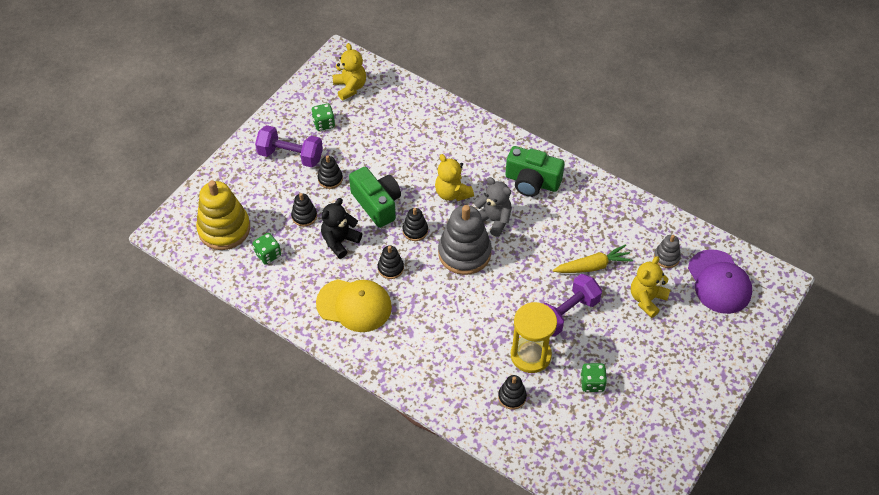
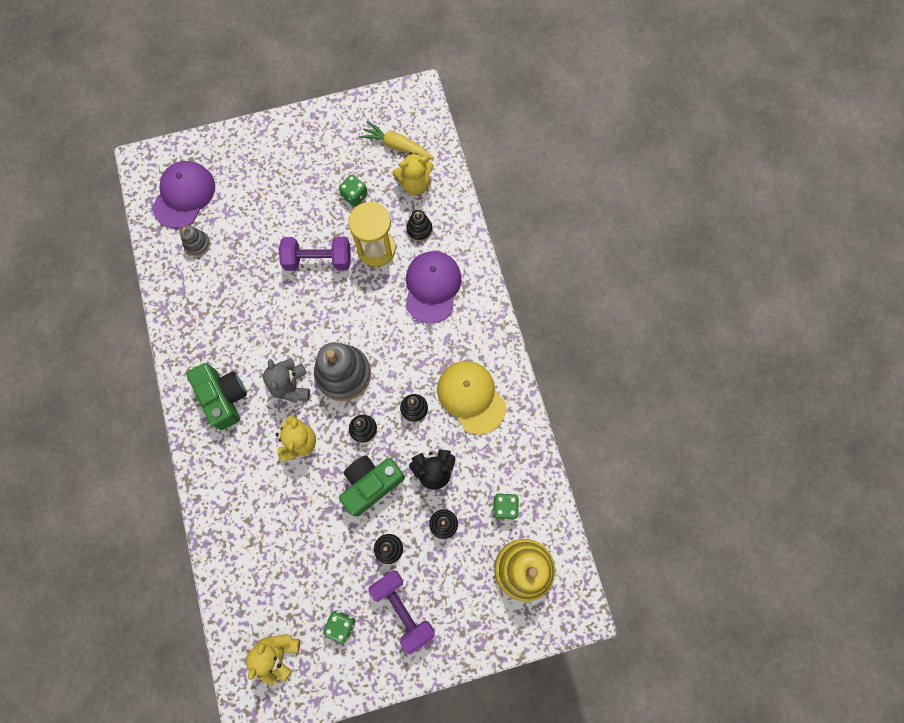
camera: 140 degrees left, 20 degrees up
green camera [349,167,401,228] -> green camera turned 45 degrees clockwise [339,455,405,517]
yellow carrot [553,244,633,273] -> yellow carrot moved to [359,121,434,159]
yellow teddy bear [631,256,670,318] -> yellow teddy bear moved to [392,152,434,195]
none -> purple cap [405,251,461,323]

